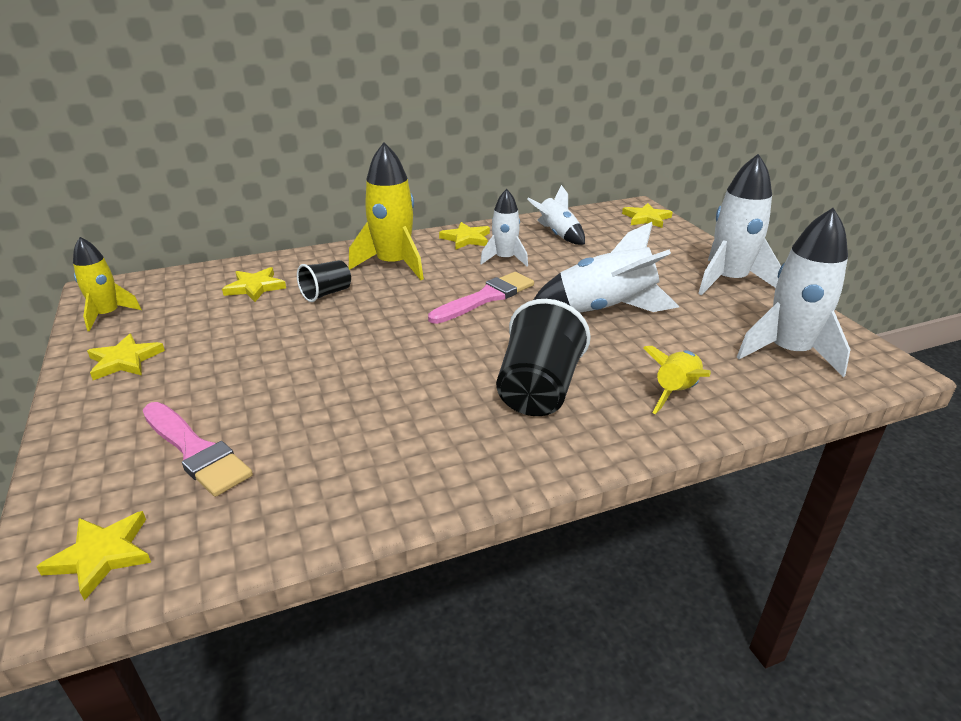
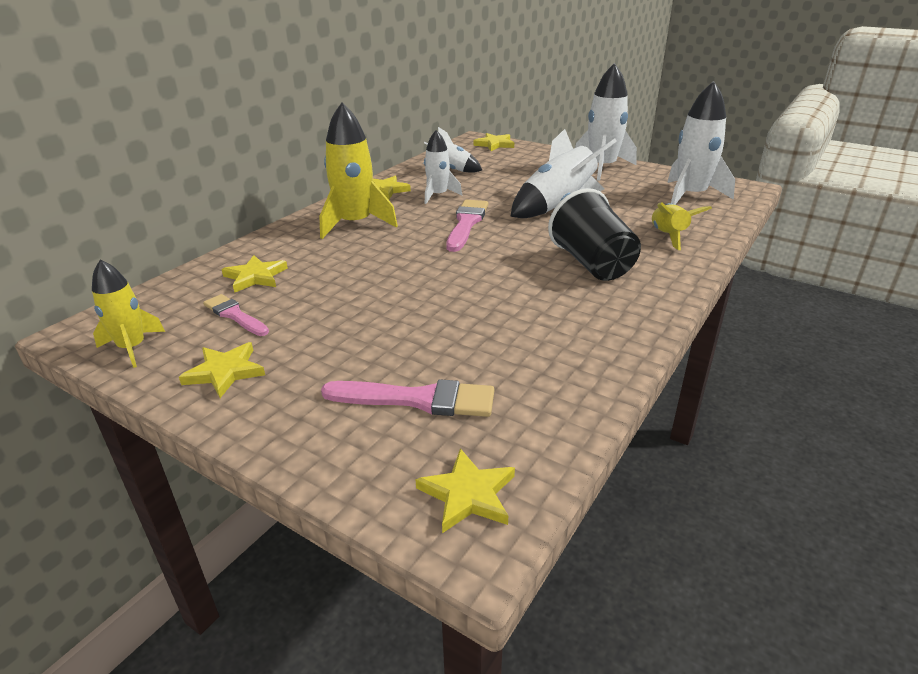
camera: 35 degrees left, 0 degrees up
black cup [297,260,351,302] -> none
none -> pink brush [203,294,269,336]

